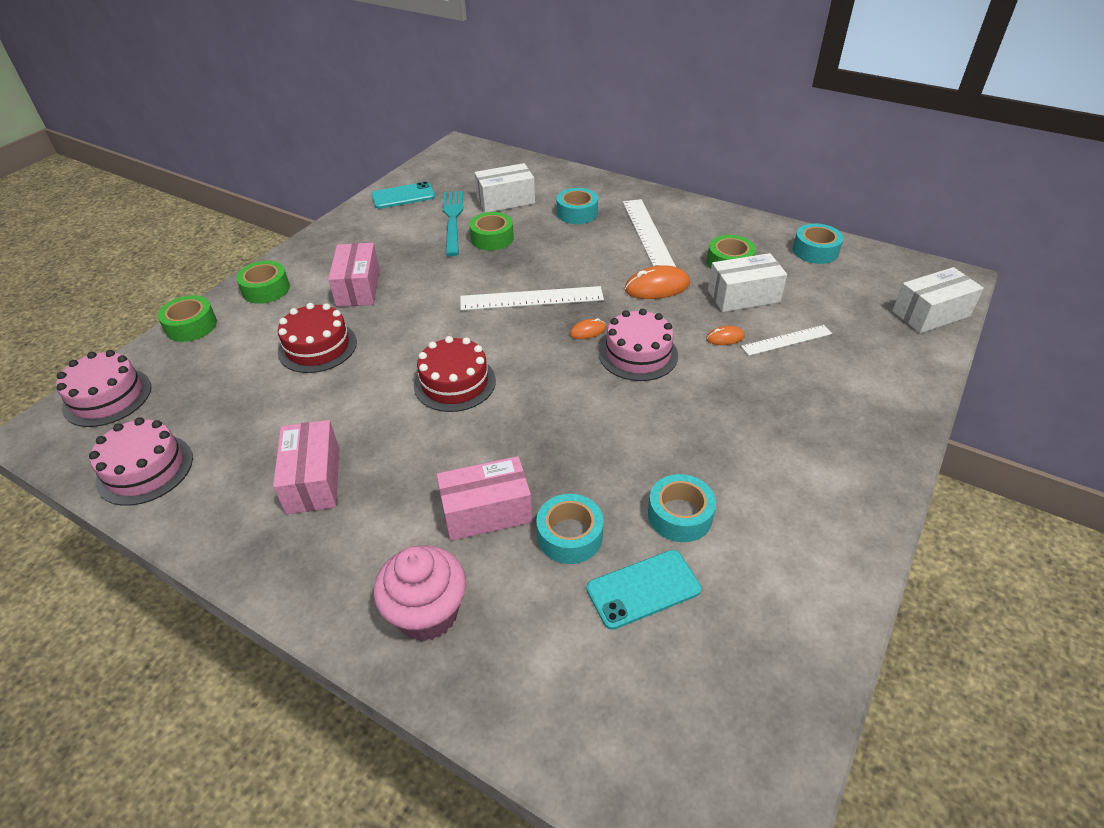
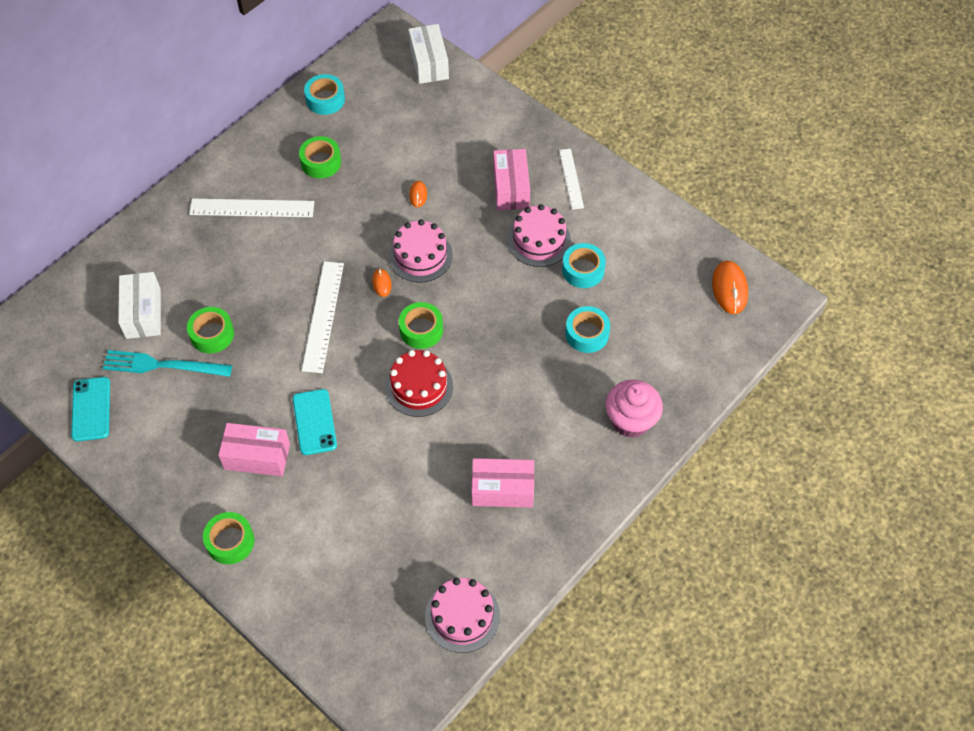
camera: 80 degrees left, 15 degrees up
pink cake [56,350,151,427] -> pink cake moved to [507,204,571,267]
green tape [158,295,217,342] -> green tape moved to [399,302,443,349]
red cake [278,303,357,373] -> none
pink box [436,456,532,541] -> pink box moved to [493,149,530,210]
turquoise tape [557,188,598,224] -> none
turquoise phone [586,550,701,630] -> turquoise phone moved to [293,389,337,455]
orange mouse [624,265,690,299] -> orange mouse moved to [712,261,748,314]
white box [708,253,787,312] -> none
white ruler [741,325,832,356] -> white ruler moved to [559,149,584,210]

